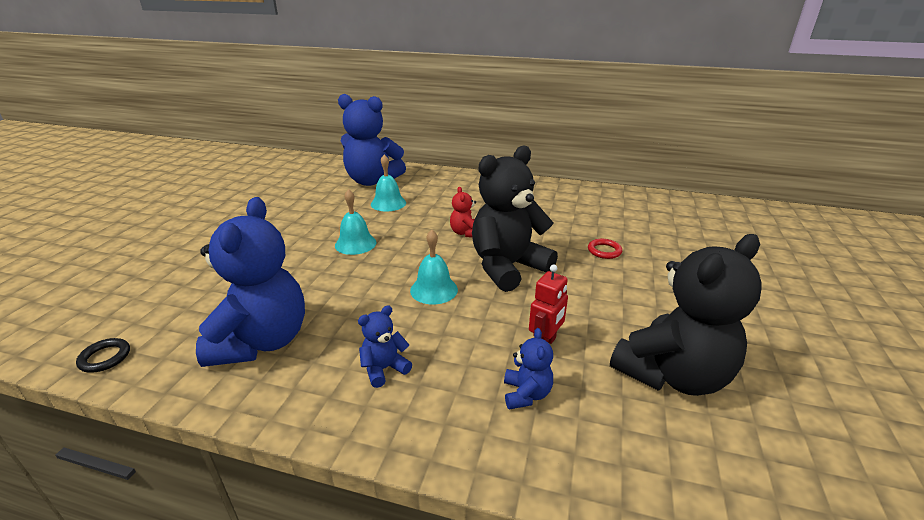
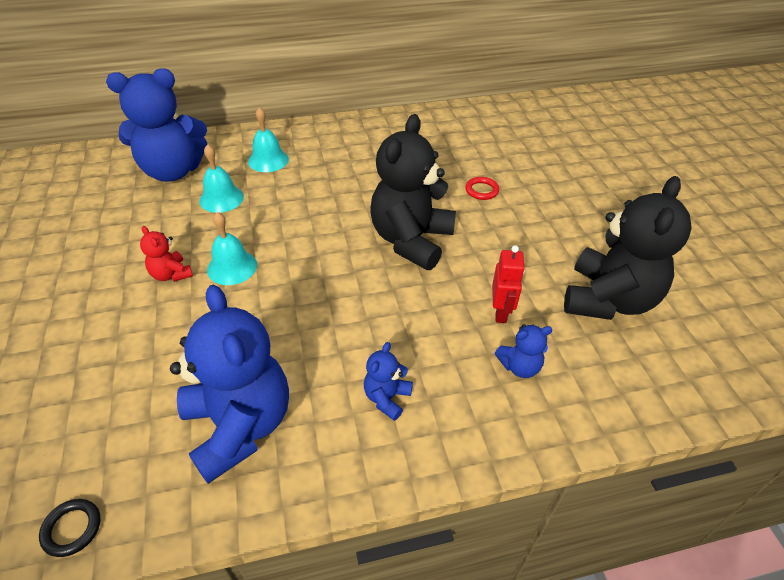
camera: 30 degrees left, 15 degrees up
turquoise bell [410,230,458,305] -> turquoise bell moved to [248,107,289,172]
red teddy bear [450,187,476,237] -> red teddy bear moved to [140,226,193,282]
blue teddy bear [504,328,553,409] -> blue teddy bear turned 105 degrees clockwise [495,324,552,378]

